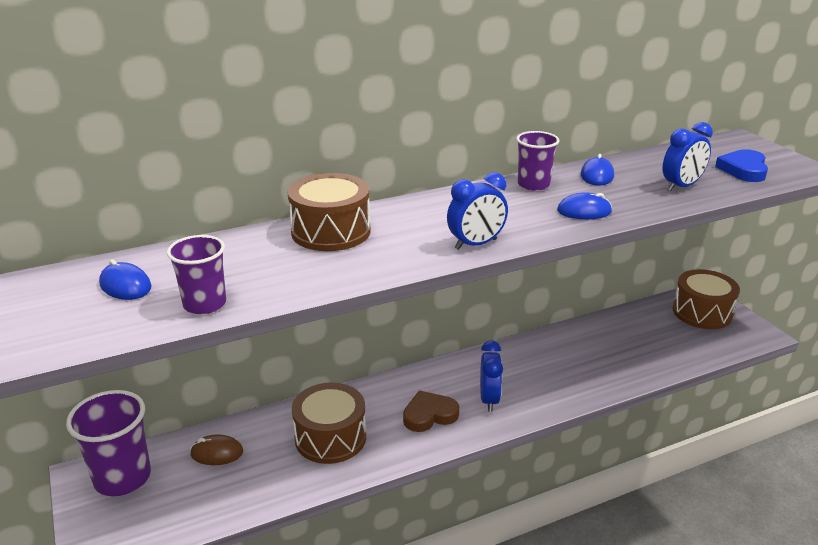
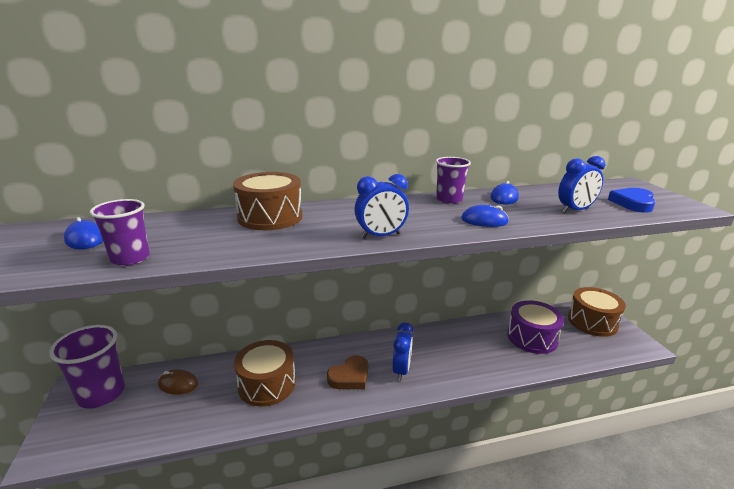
camera: 10 degrees right, 5 degrees down
brown heart [403,390,459,432] -> brown heart turned 150 degrees clockwise [327,355,368,389]
none -> purple drum [507,300,564,354]

